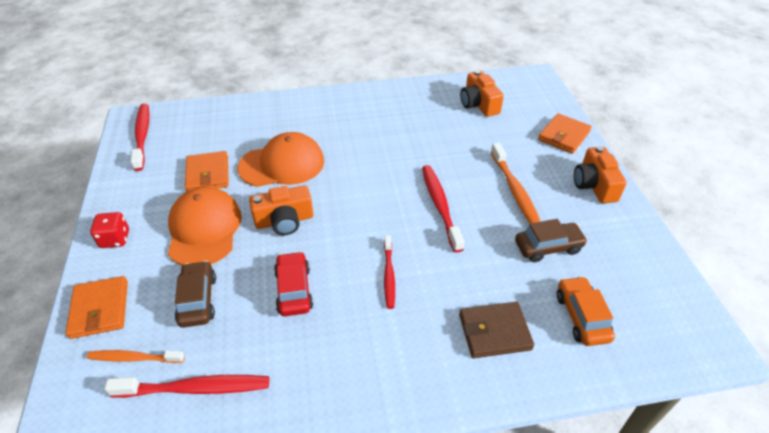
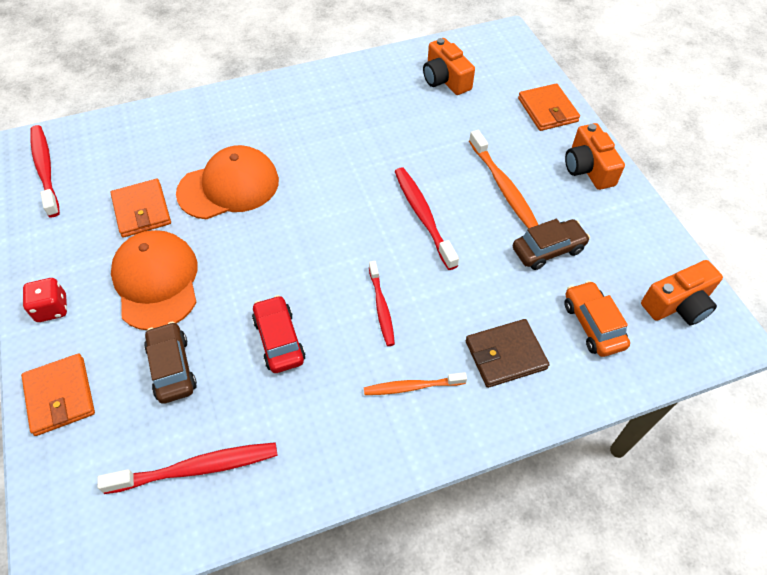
camera: 10 degrees left, 10 degrees up
orange toothbrush [87,350,185,363] -> orange toothbrush moved to [364,372,467,395]
orange camera [249,185,313,235] -> orange camera moved to [641,260,723,325]
orange wallet [538,113,592,154] -> orange wallet turned 45 degrees counterclockwise [518,84,580,131]

